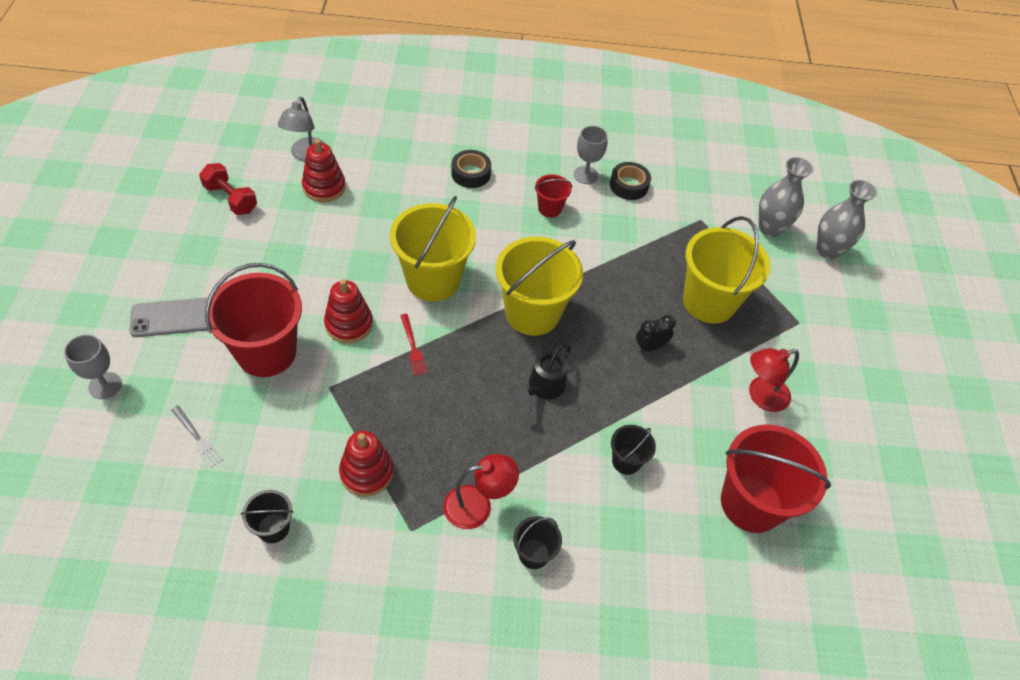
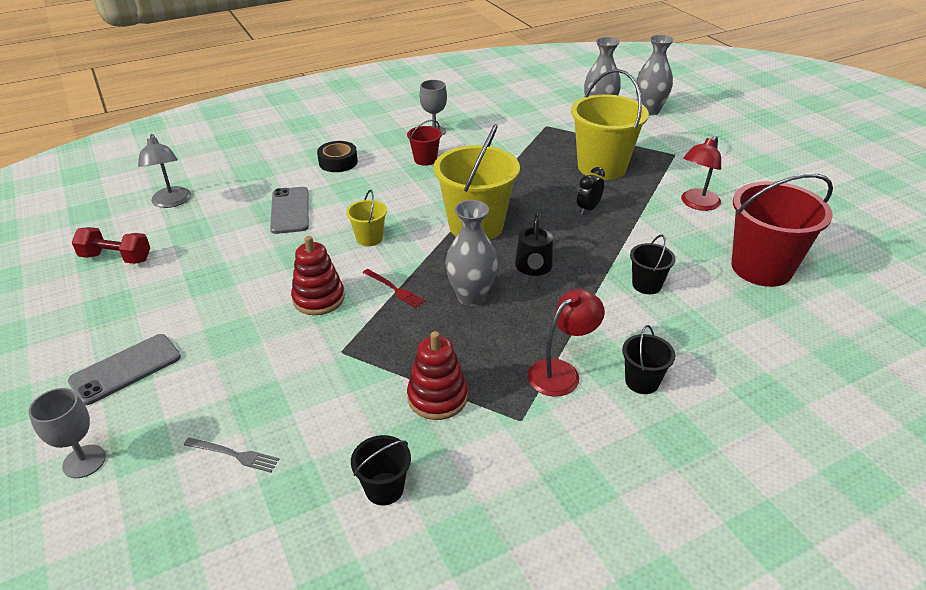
camera: 25 degrees left, 15 degrees down
red bucket [205,263,302,377] -> none
red stacking toy [302,139,346,202] -> none
yellow bucket [390,196,476,301] -> yellow bucket [346,190,387,246], size x0.48
black tape [610,162,651,200] -> none
none -> grey phone [270,187,309,234]
none -> grey vase [445,200,498,306]

